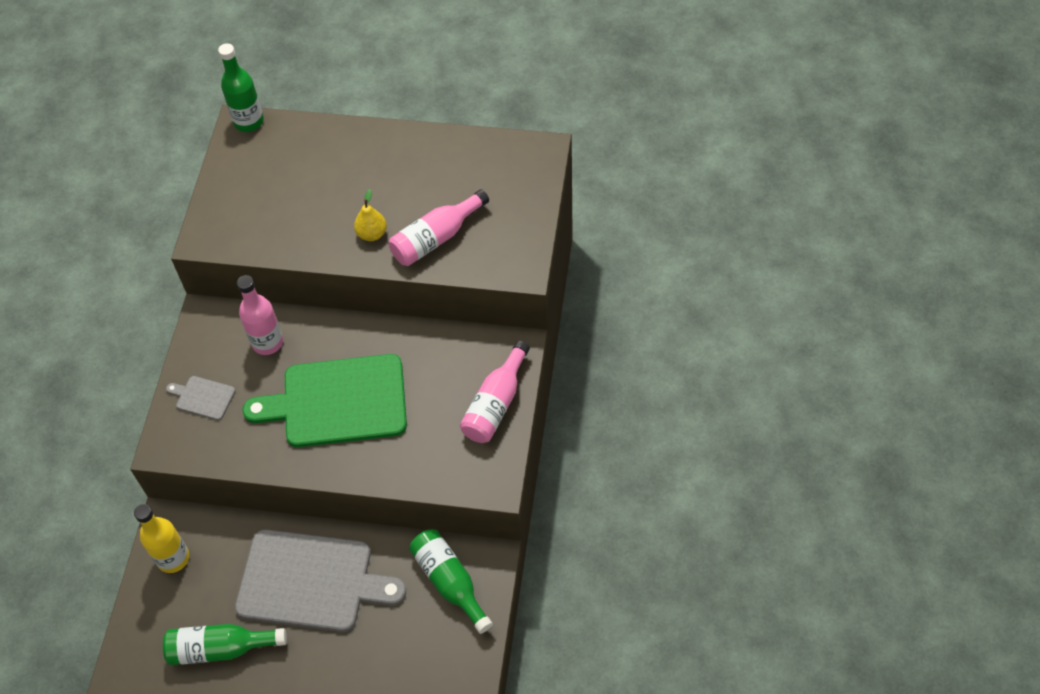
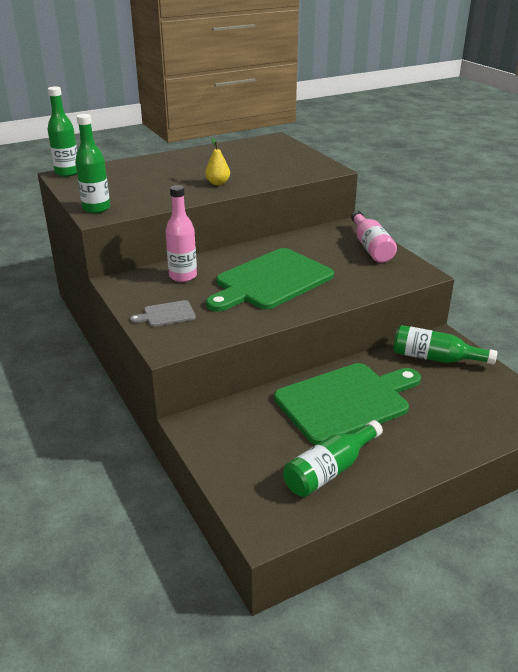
camera: 40 degrees left, 25 degrees down
yellow bottle [134,504,189,573] -> none
grey cutting board [235,529,406,632] -> green cutting board [274,363,421,445]
pink bottle [389,189,489,266] -> none
none -> green bottle [75,114,110,213]

